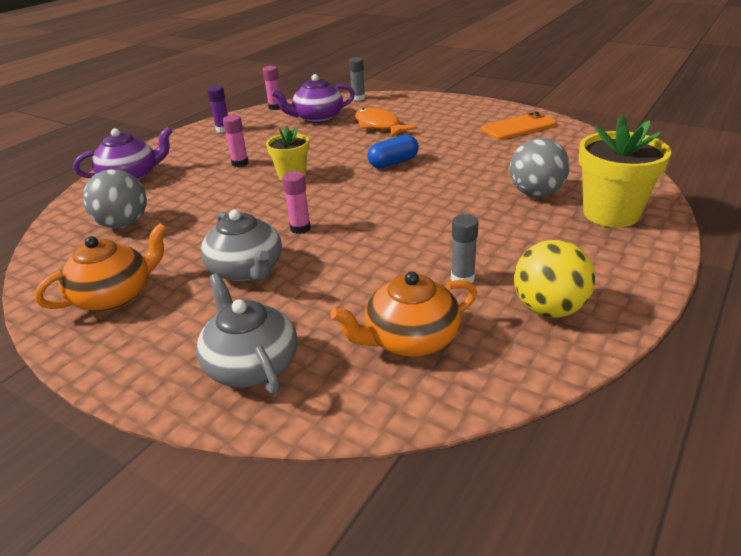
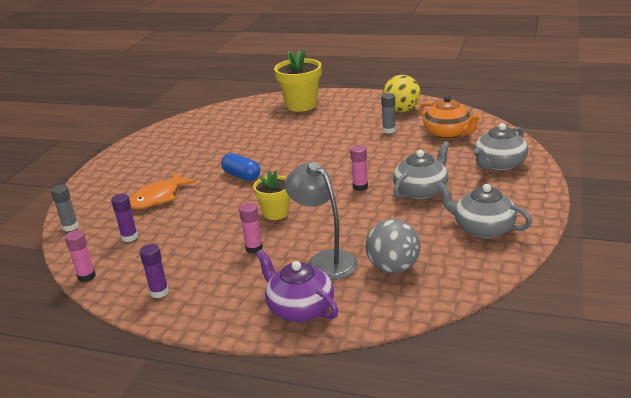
camera: 105 degrees left, 5 degrees down
orange teapot [35,223,167,311] -> grey teapot [436,182,532,238]
purple teapot [271,74,355,123] -> purple glue stick [111,194,138,242]
orange phone [481,112,557,140] -> none
grey ball [510,138,570,197] -> none
none -> grey lamp [285,162,358,280]

